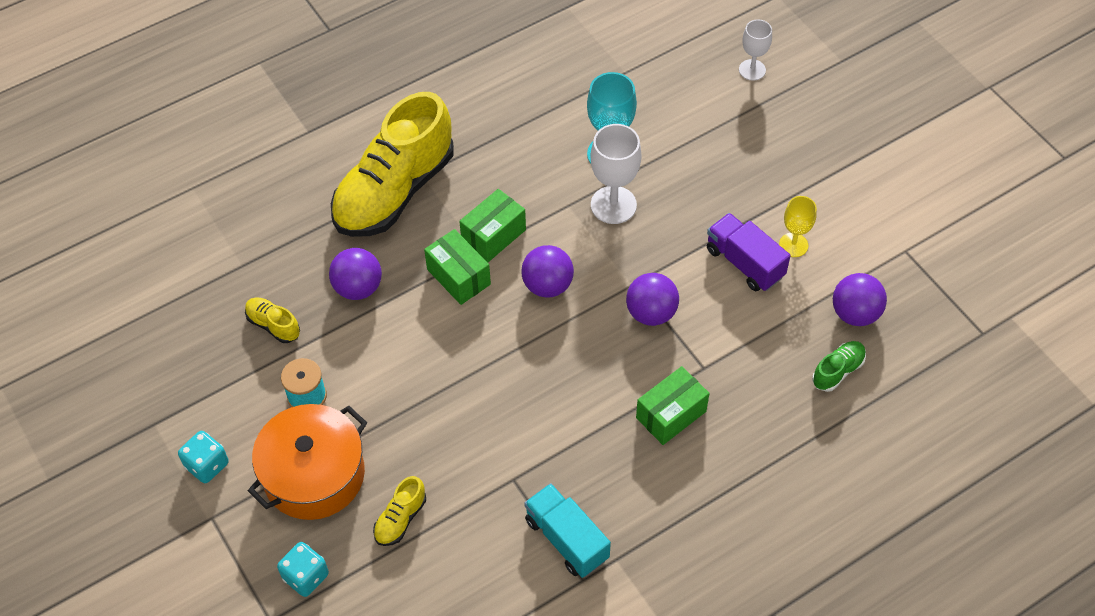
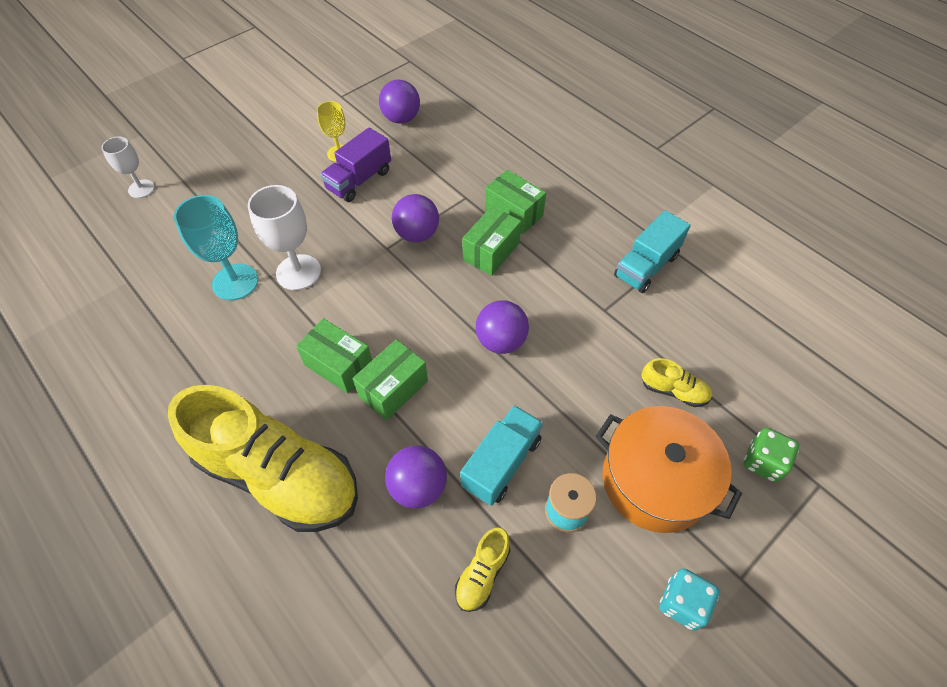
camera: 100 degrees left, 0 degrees up
turquoise dice [277,542,329,597] -> green dice [743,428,799,482]
purple ball [521,245,574,298] -> purple ball moved to [476,300,529,354]
green shoe [812,341,866,392] -> none
none -> turquoise truck [460,405,543,506]
none -> green box [462,206,521,276]

